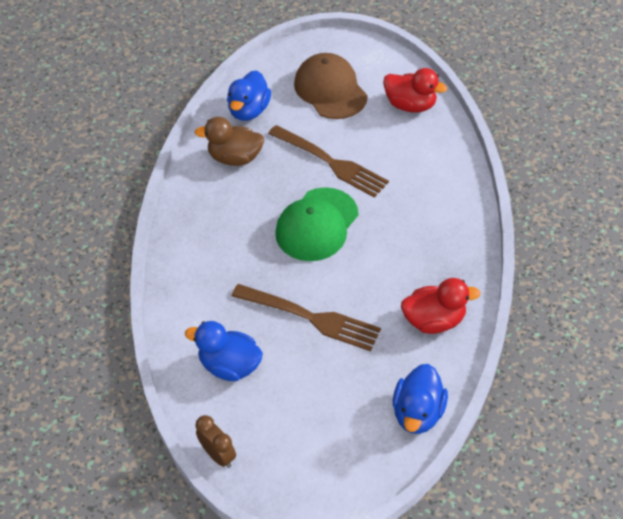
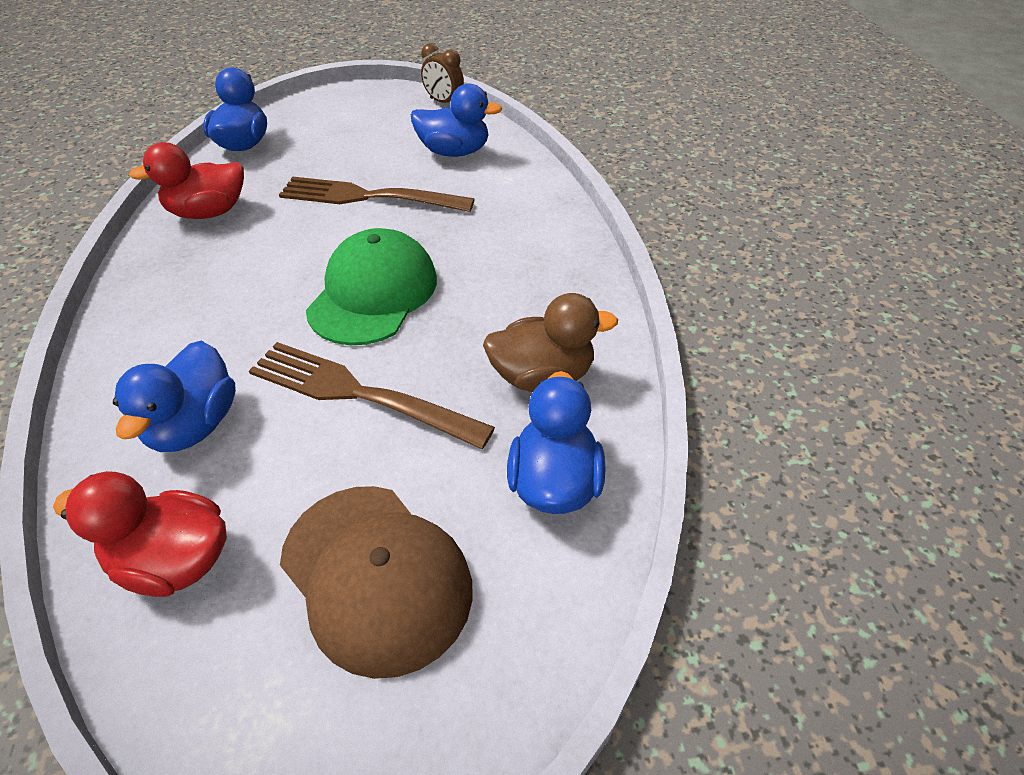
camera: 165 degrees right, 5 degrees down
none -> blue duck [113,341,236,452]

